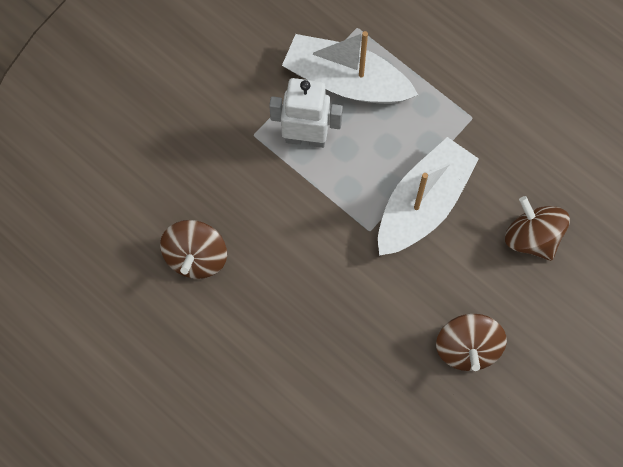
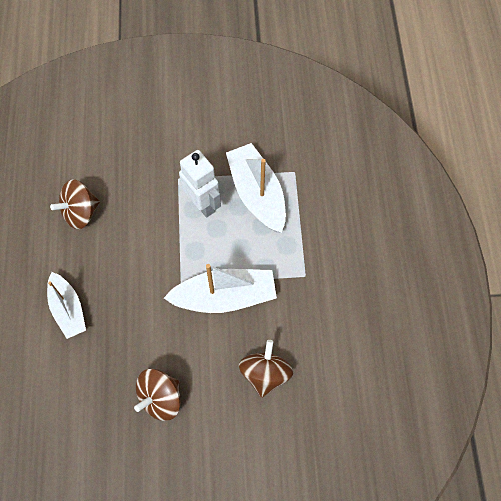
camera: 45 degrees right, 5 degrees down
none -> white boat [47,272,86,339]

